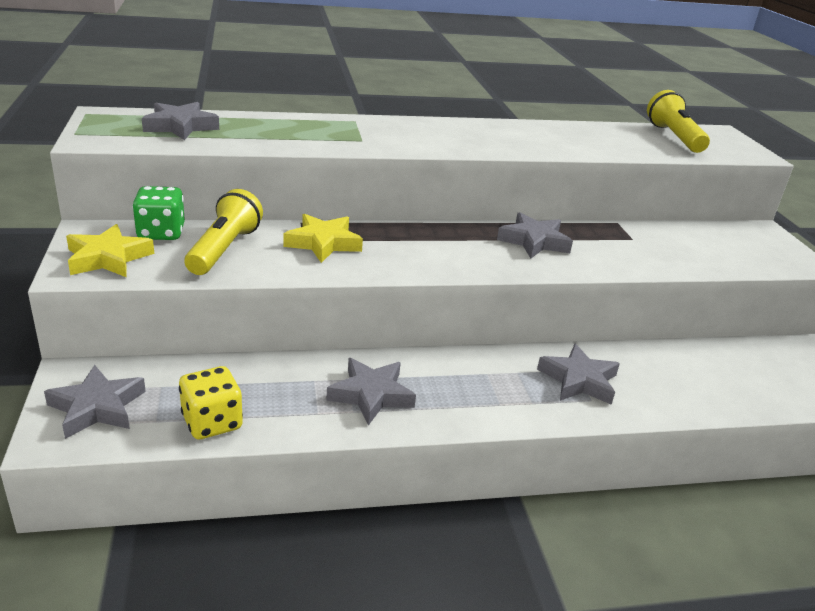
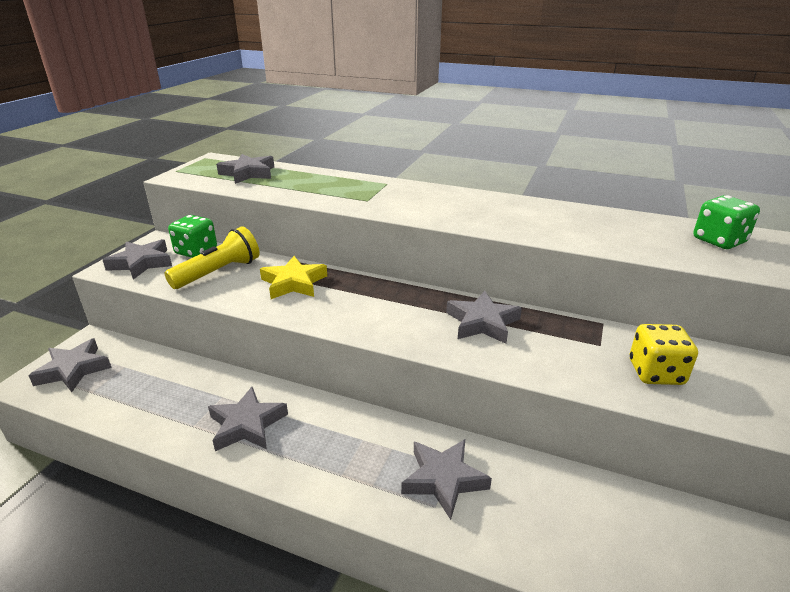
camera: 35 degrees right, 0 degrees up
yellow star [66,224,154,277] -> grey star [103,239,172,280]
yellow dice [179,366,243,439] -> yellow dice moved to [630,324,698,385]
yellow flashlight [647,90,710,153] -> green dice [694,195,760,249]

